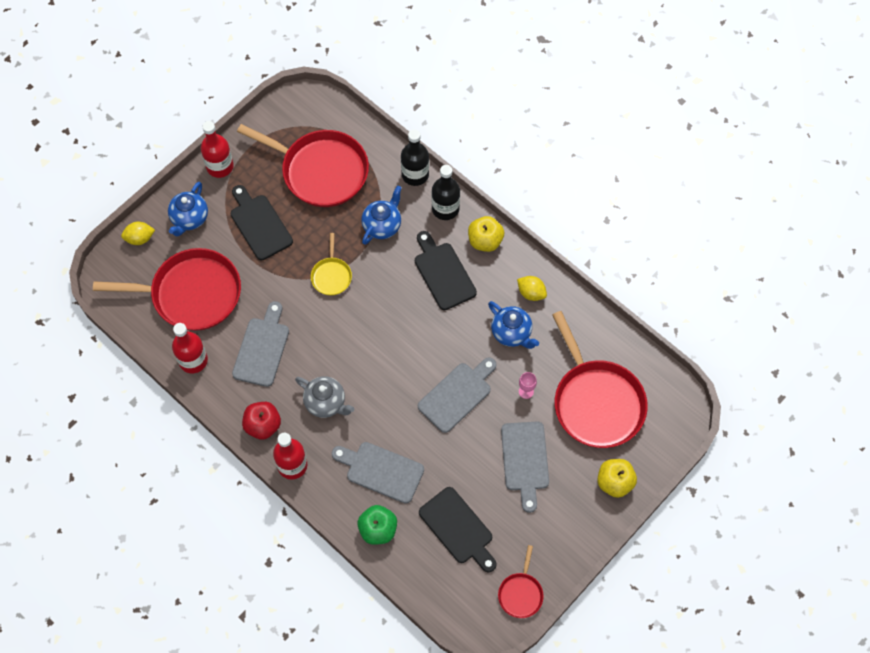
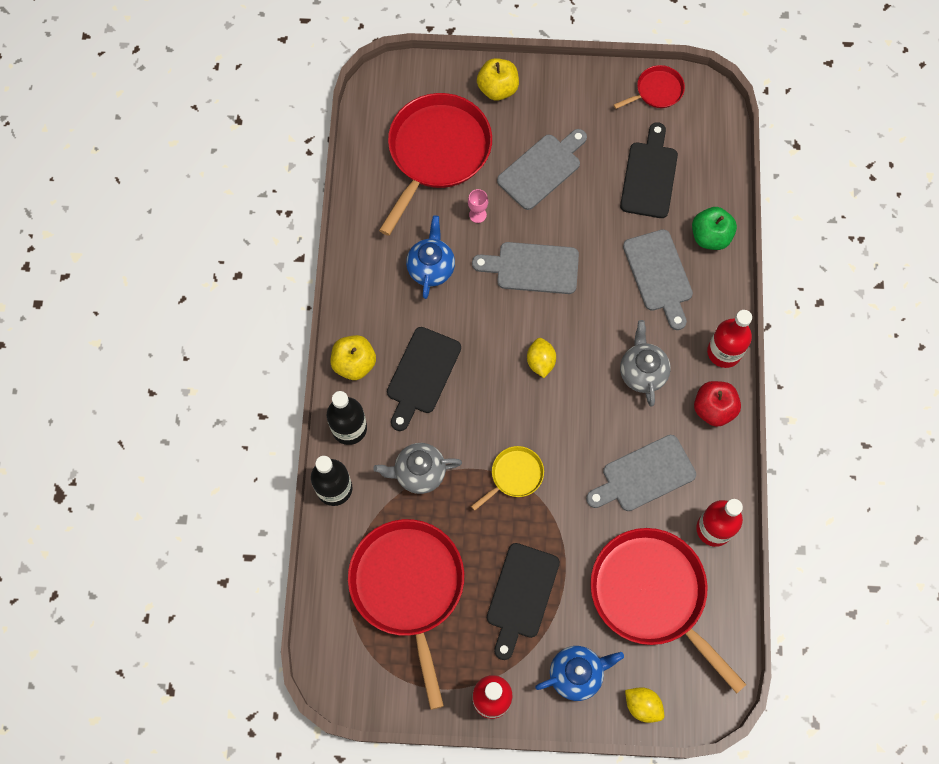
camera: 130 degrees left, 5 degrees up
blue teapot [361,186,402,245] -> grey teapot [373,443,462,494]
yellow lemon [517,276,547,301] -> yellow lemon moved to [527,338,556,378]

